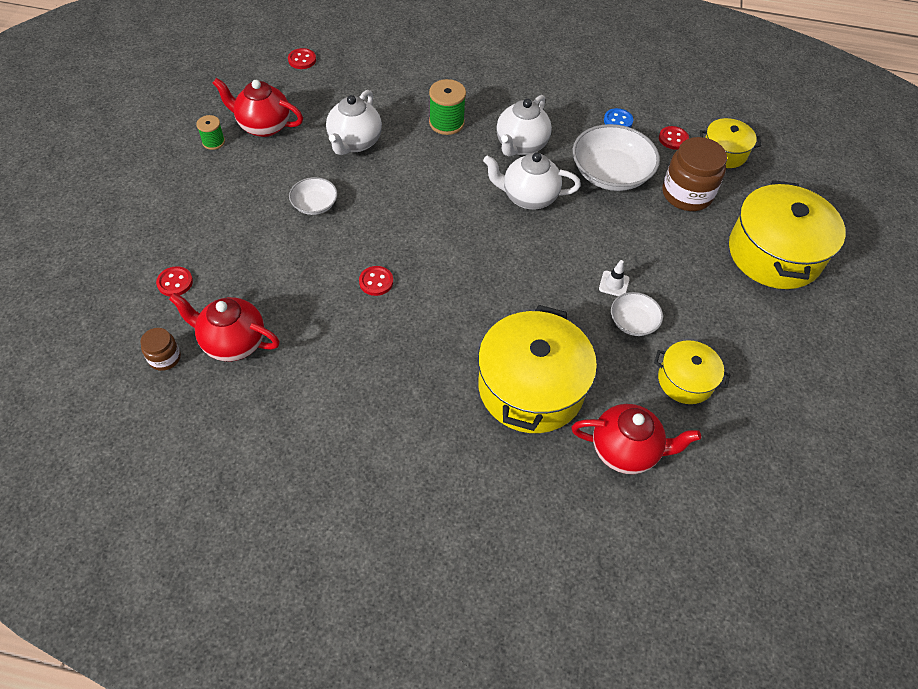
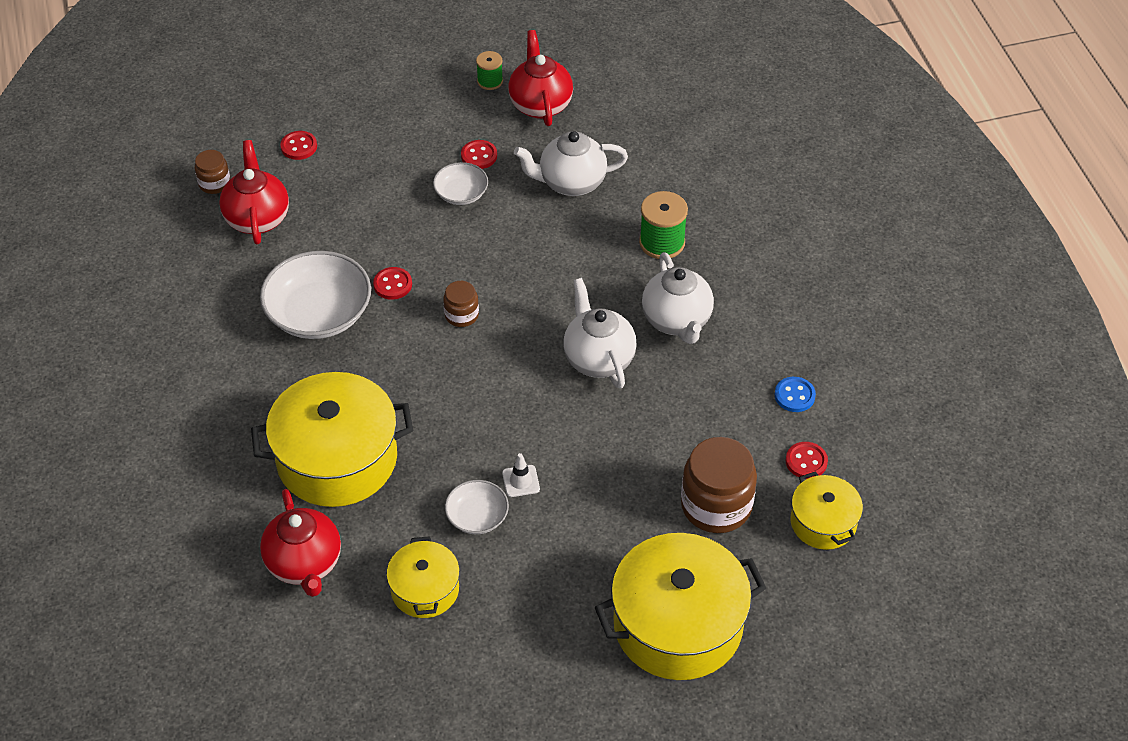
camera: 65 degrees right, 5 degrees down
red button [288,48,316,69] -> red button moved to [461,140,497,169]
white teapot [496,95,552,157] -> white teapot turned 105 degrees counterclockwise [642,252,714,344]
white bowl [573,124,660,191] -> white bowl moved to [260,251,371,339]
none -> brown jar [443,281,479,327]

